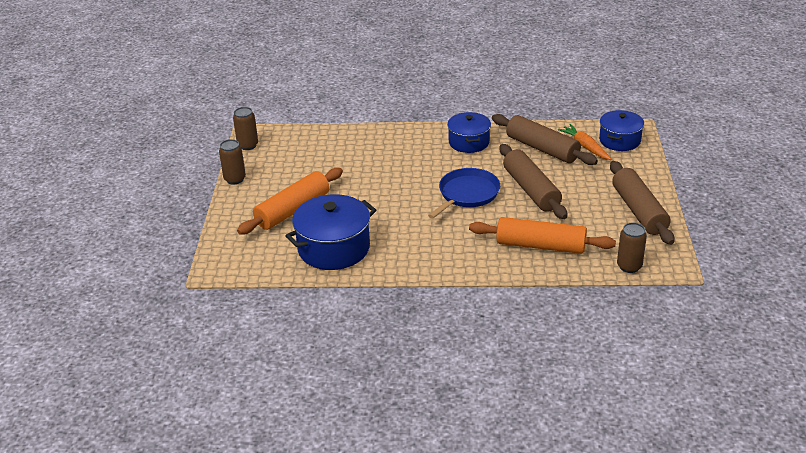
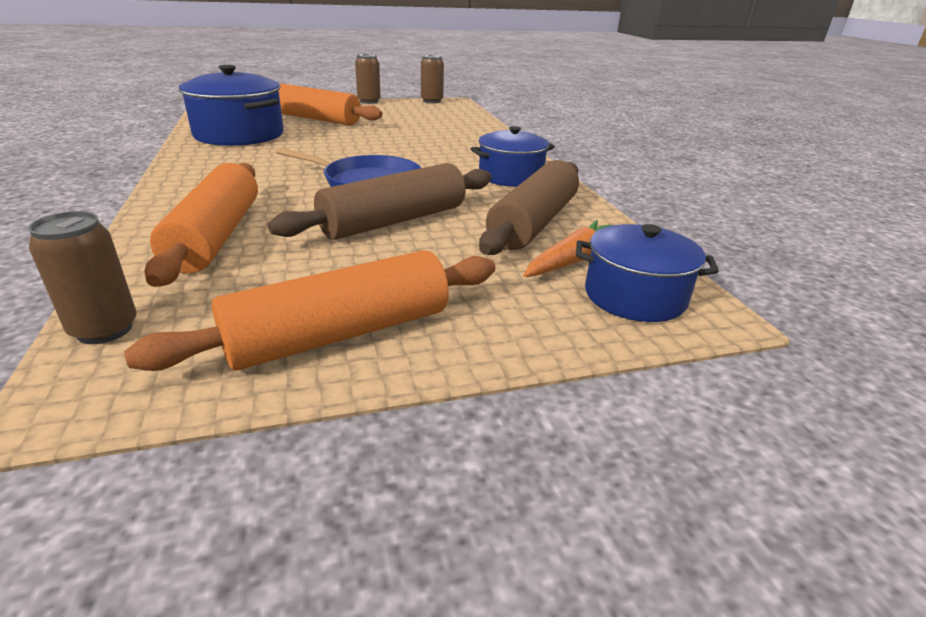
camera: 70 degrees right, 5 degrees down
brown rolling pin [610,161,674,245] -> orange rolling pin [124,250,495,371]

